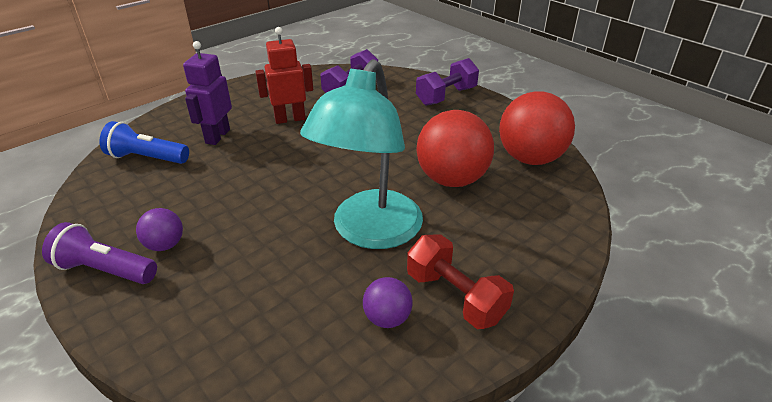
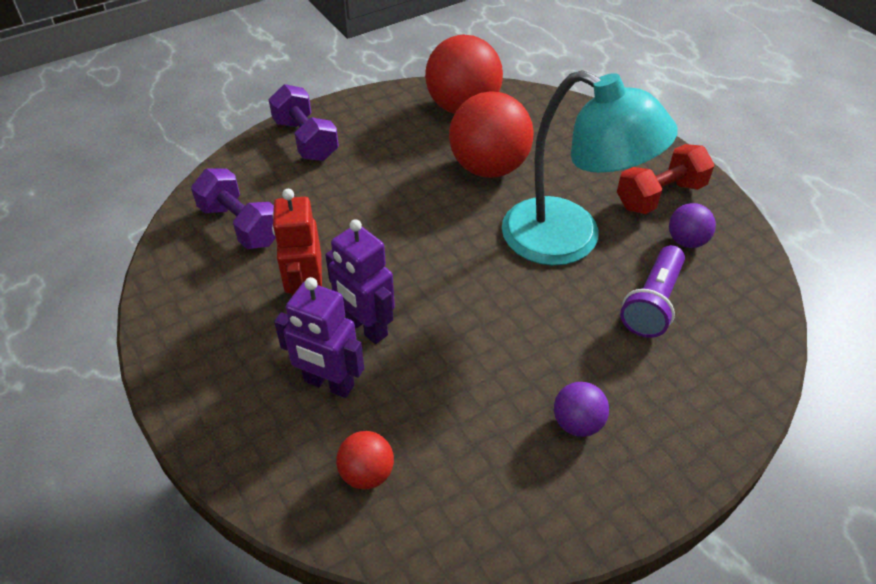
camera: 80 degrees left, 10 degrees up
purple flashlight [42,222,157,284] -> purple flashlight moved to [620,245,685,338]
blue flashlight [100,121,189,164] -> red ball [336,431,394,490]
none -> purple robot [325,219,395,344]

